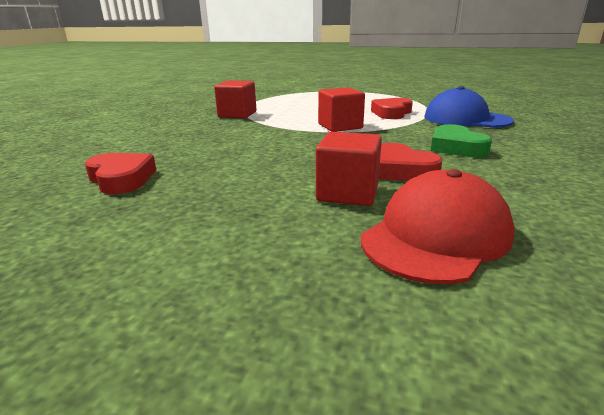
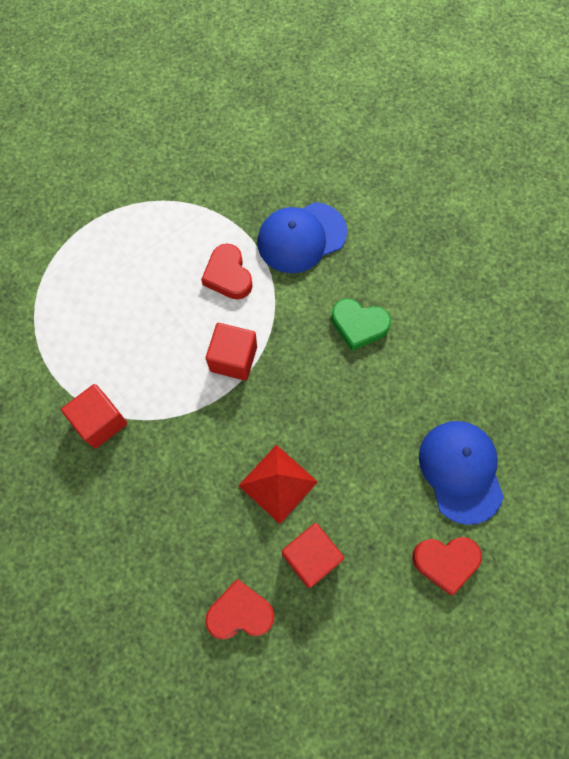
camera: 55 degrees left, 45 degrees up
red cube [316,132,382,206] -> red cube moved to [282,523,344,588]
red cap [361,169,515,284] -> blue cap [419,421,504,525]
red heart [379,143,442,181] -> red heart moved to [412,537,482,595]
none -> red pyramid [238,445,318,524]

